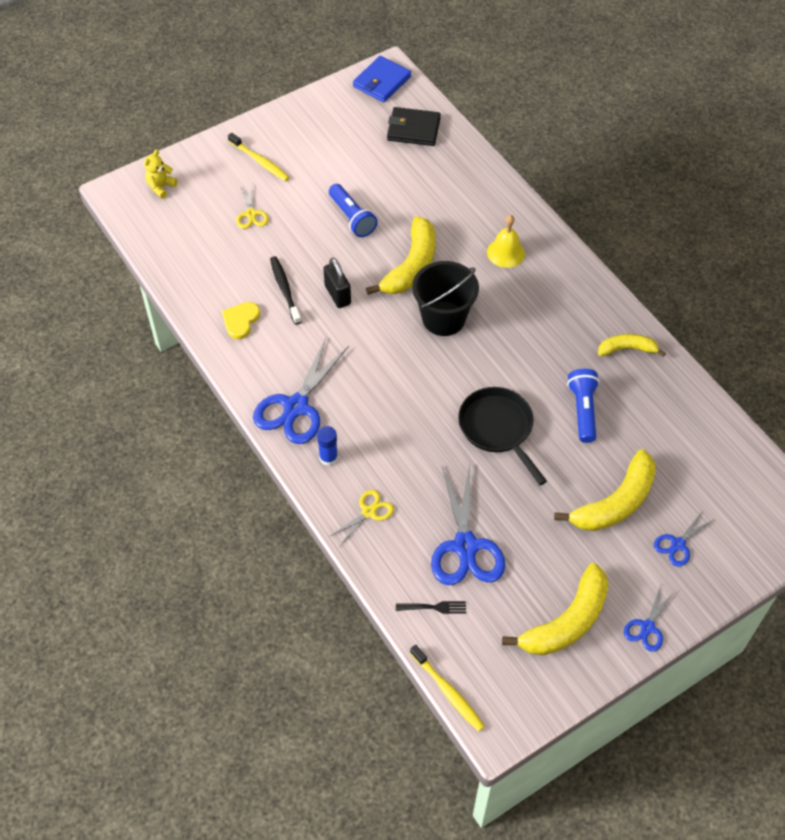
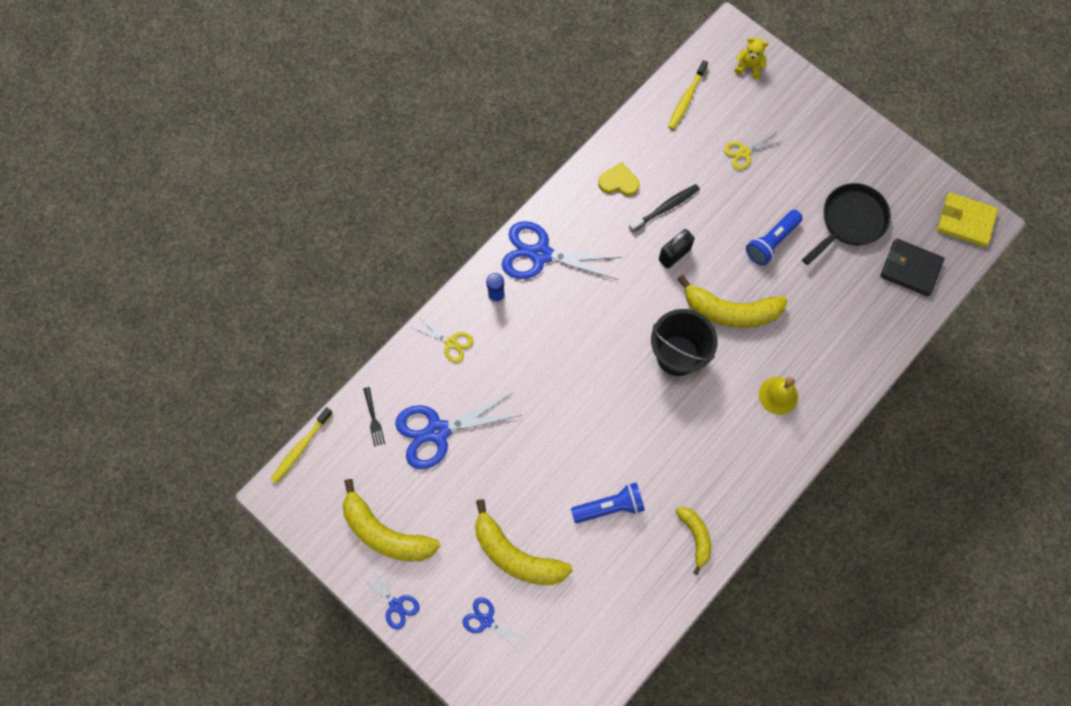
camera: 75 degrees right, 15 degrees up
yellow toothbrush [228,133,290,181] -> yellow toothbrush moved to [668,60,708,130]
blue wallet [353,56,411,102] -> yellow wallet [937,192,998,247]
black wallet [387,107,441,146] -> black wallet turned 60 degrees counterclockwise [880,239,944,296]
black pan [458,387,547,485] -> black pan moved to [802,183,891,265]
blue scissors [624,585,675,652] -> blue scissors turned 150 degrees counterclockwise [362,568,419,630]

